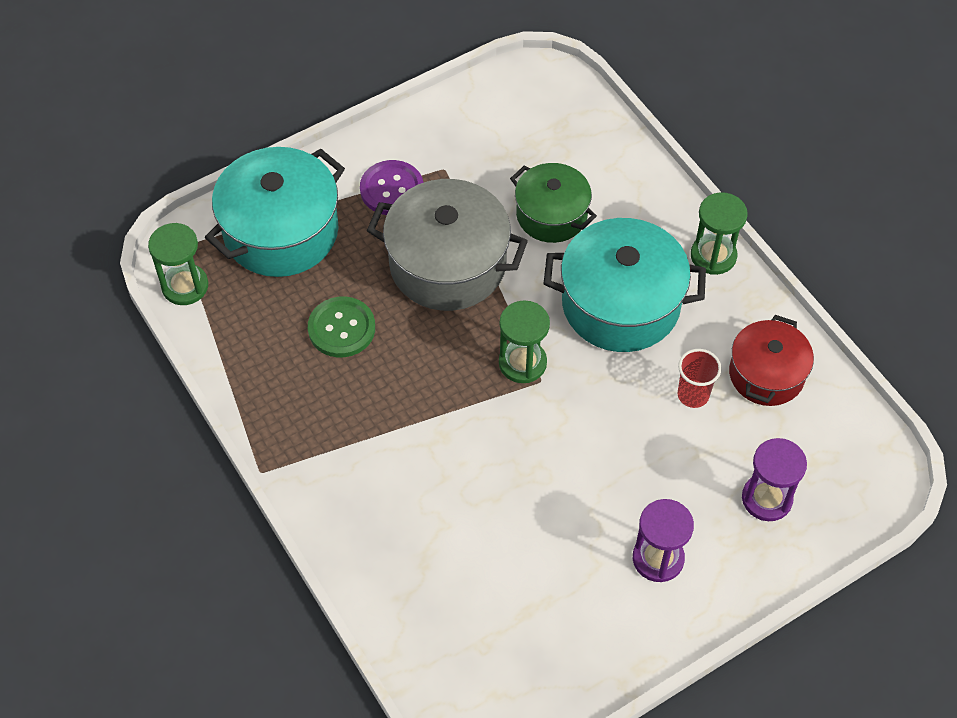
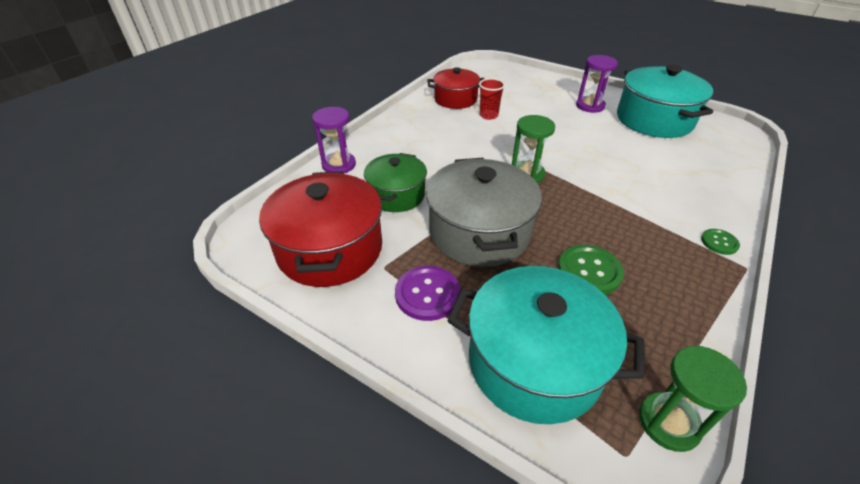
camera: 115 degrees left, 15 degrees down
turquoise pot [543,218,706,352] -> turquoise pot moved to [617,65,713,138]
green hourglass [691,192,748,275] -> none
purple hourglass [742,438,807,521] -> purple hourglass moved to [312,107,356,173]
none -> red pot [259,171,382,287]
none -> green button [701,229,740,255]

